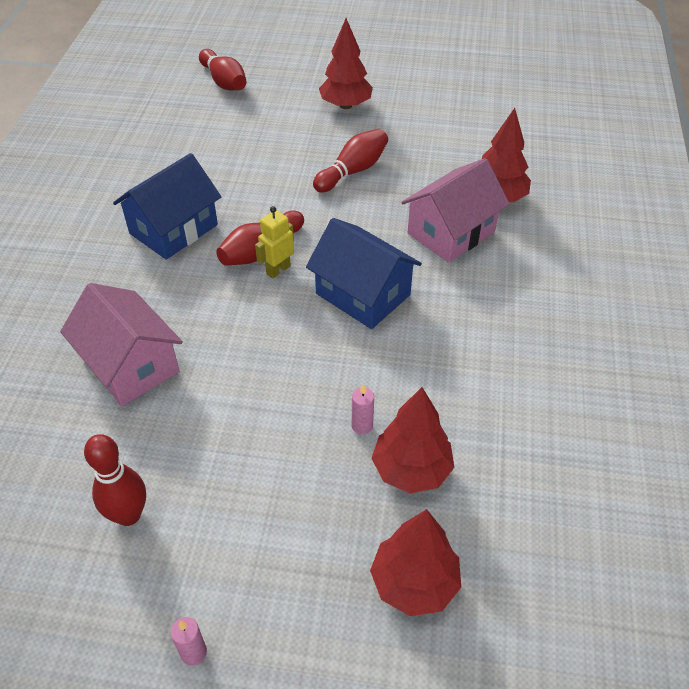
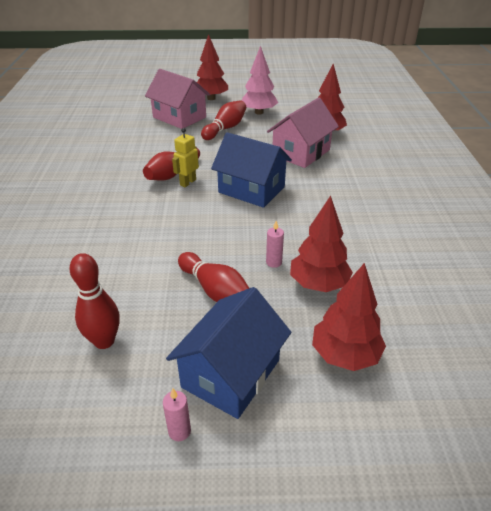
camera: 10 degrees left, 10 degrees down
pink house [60,283,183,406] -> pink house moved to [145,69,210,129]
blue house [113,153,221,260] -> blue house moved to [166,287,291,419]
red bowling pin [199,49,246,90] -> red bowling pin moved to [178,252,249,302]
none -> pink tree [241,46,278,115]

